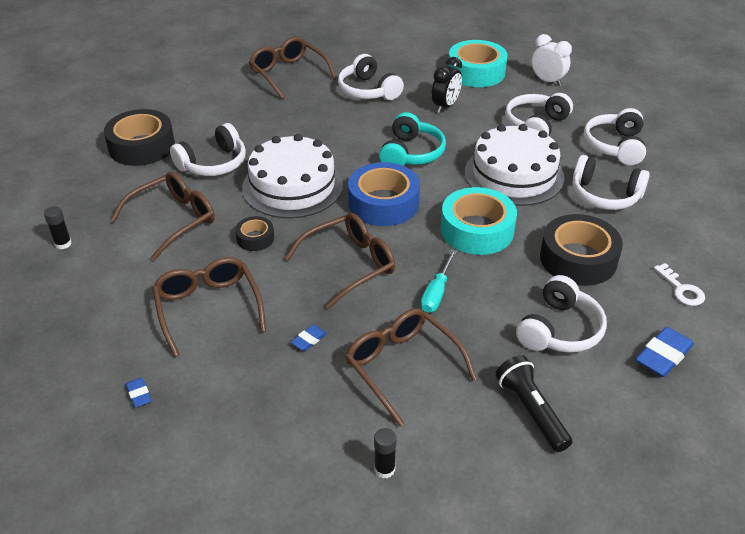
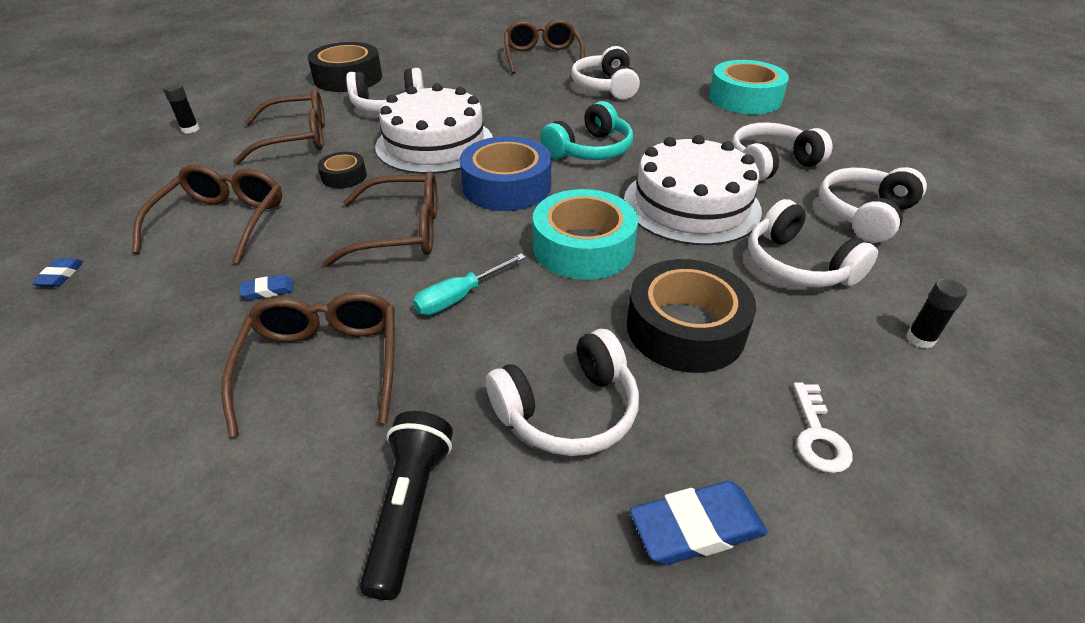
camera: 30 degrees right, 0 degrees up
black glue stick [374,428,397,478] -> black glue stick moved to [907,279,967,349]
black clock [431,57,462,113] -> none
white clock [531,34,572,86] -> none

